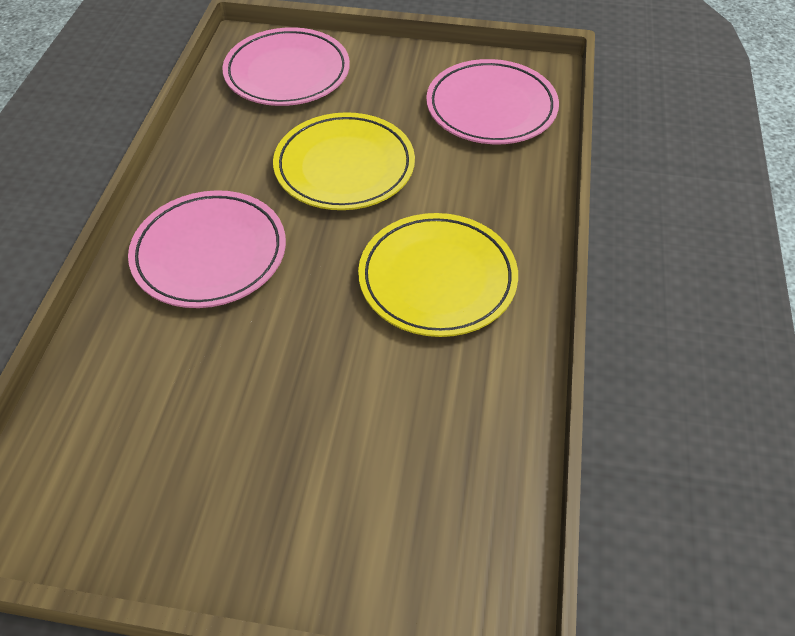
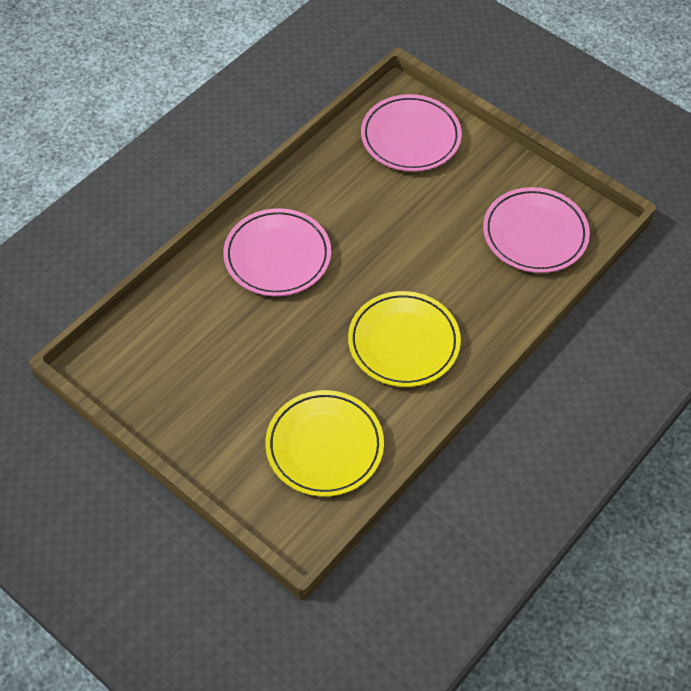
camera: 30 degrees right, 5 degrees up
yellow plate [273,112,415,210] -> yellow plate moved to [265,390,384,497]

